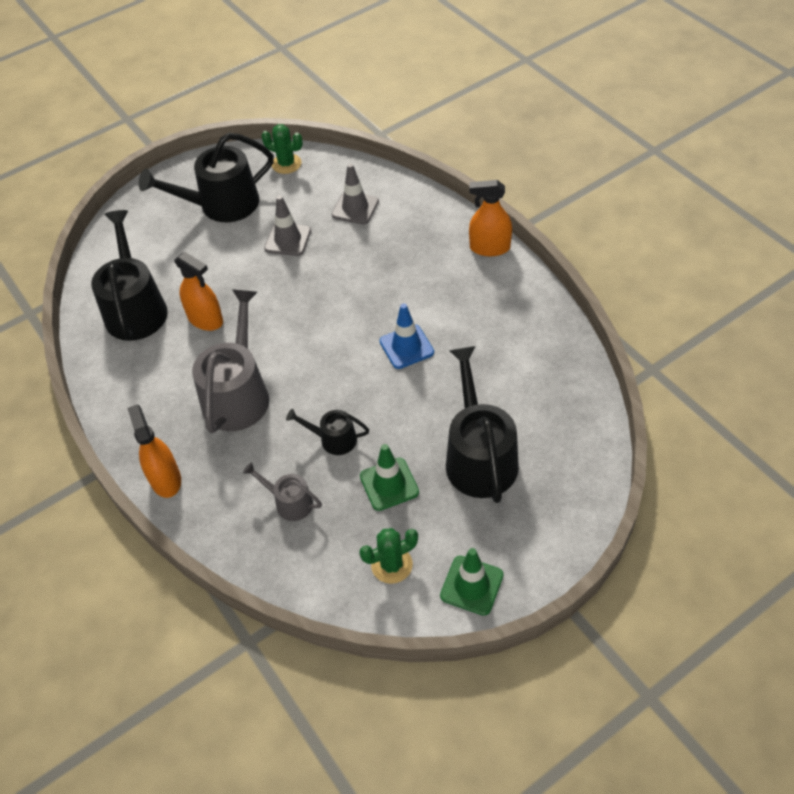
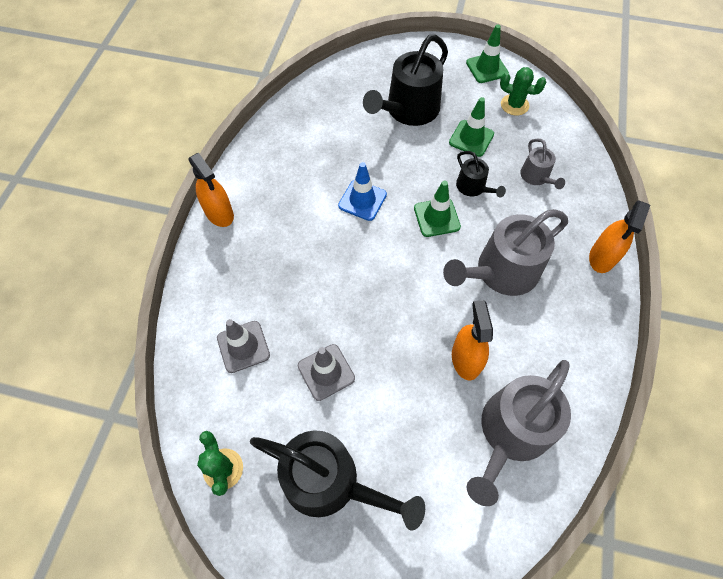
camera: 135 degrees left, 10 degrees up
black watering can [91,210,168,341] -> grey watering can [467,360,571,506]
none -> green traffic cone [414,181,461,237]

